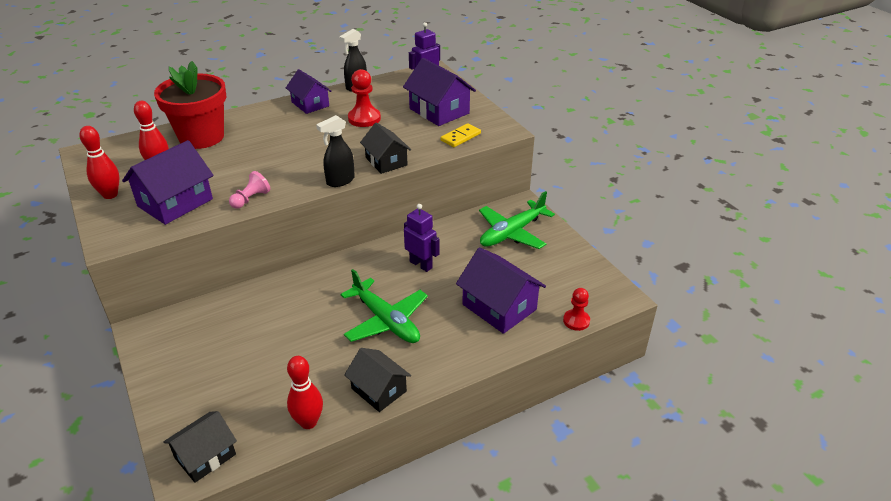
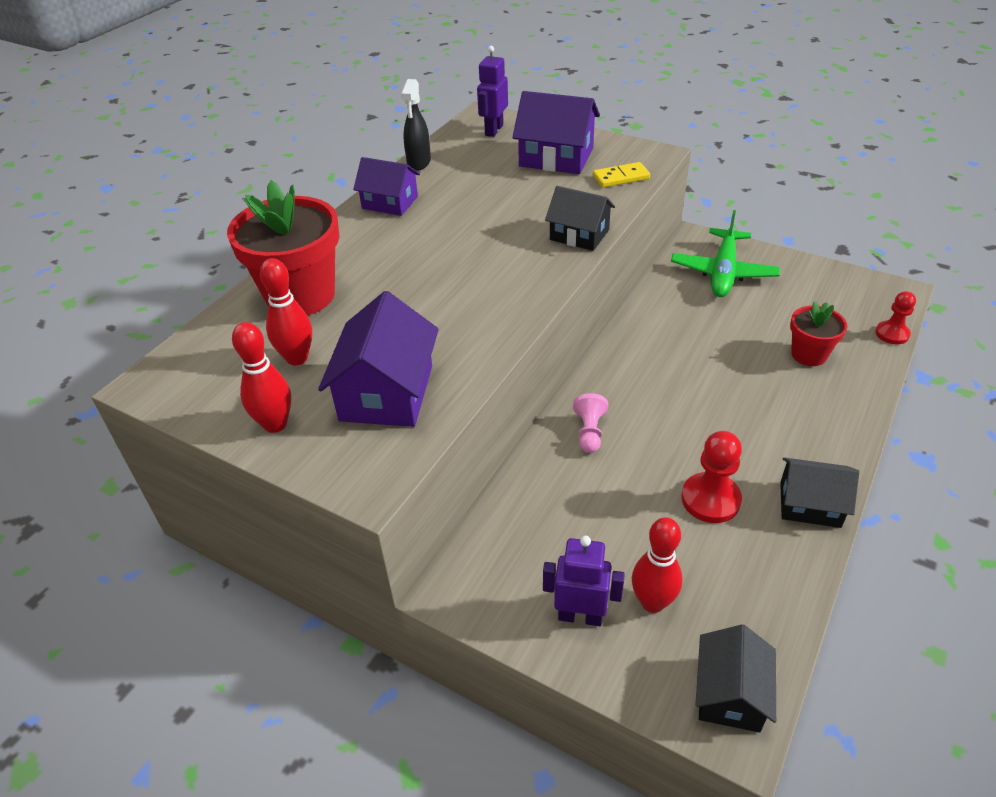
camera: 30 degrees left, 5 degrees up
pink pawn [229,171,271,209] -> pink pawn moved to [573,393,608,453]
red bowling pin [287,356,323,429] -> red bowling pin moved to [632,517,682,613]
black spray bottle [316,115,355,187] -> none
green plane [341,269,428,343] -> none
red pawn [348,69,381,127] -> red pawn moved to [682,431,742,523]
purple robot [404,204,440,272] -> purple robot moved to [543,536,625,626]
yellow domino [441,123,481,147] -> yellow domino turned 60 degrees clockwise [593,162,650,187]
purple house [456,247,546,334] -> red flower pot [790,301,847,366]

